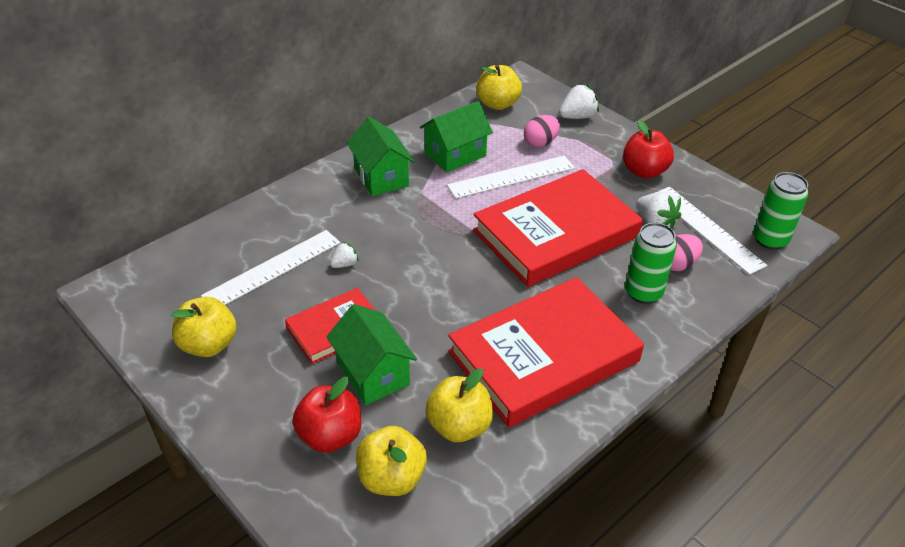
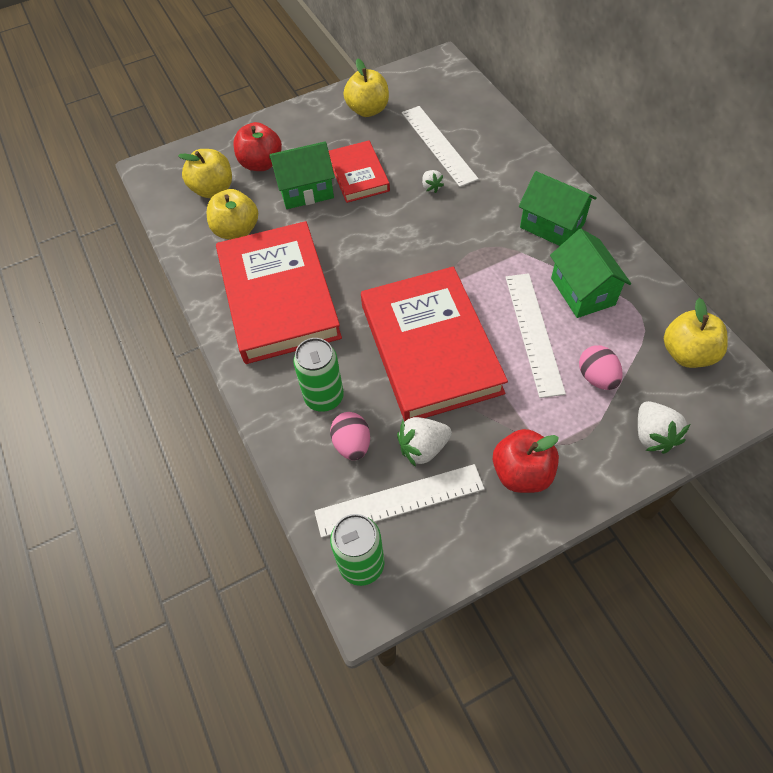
camera: 110 degrees right, 15 degrees up
green house [346,117,415,196] -> green house turned 45 degrees clockwise [519,171,597,246]

